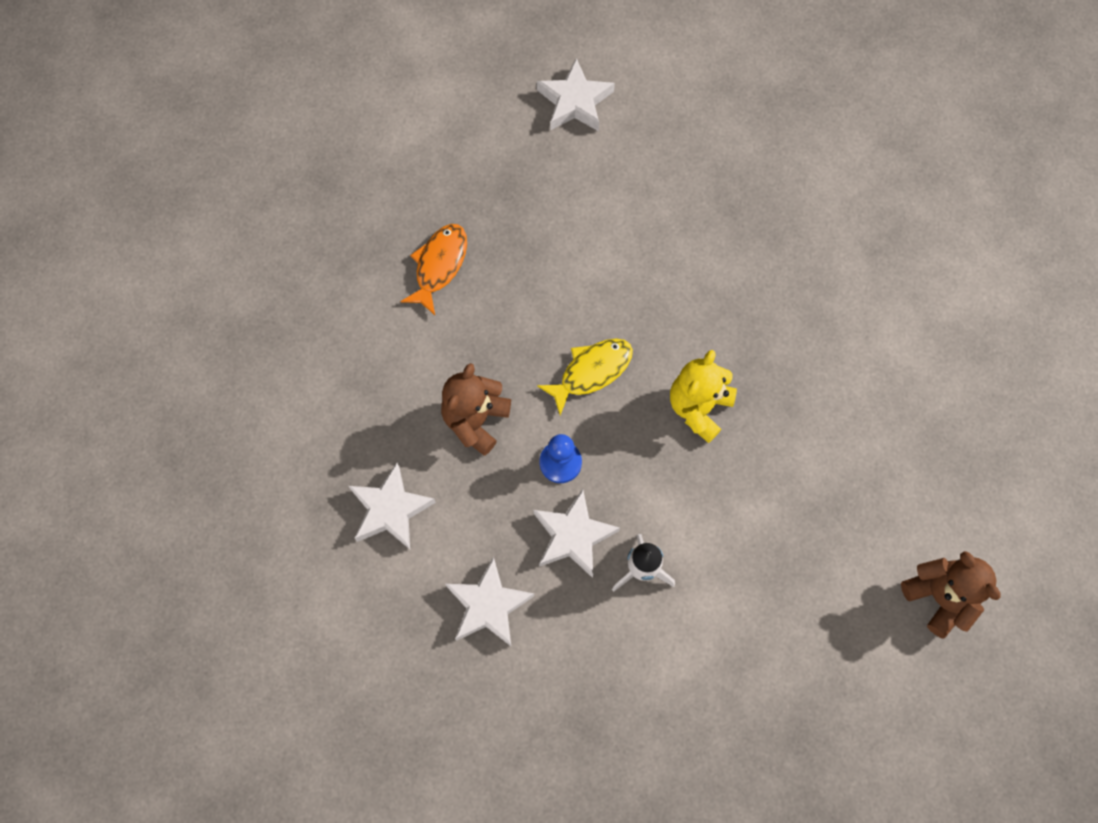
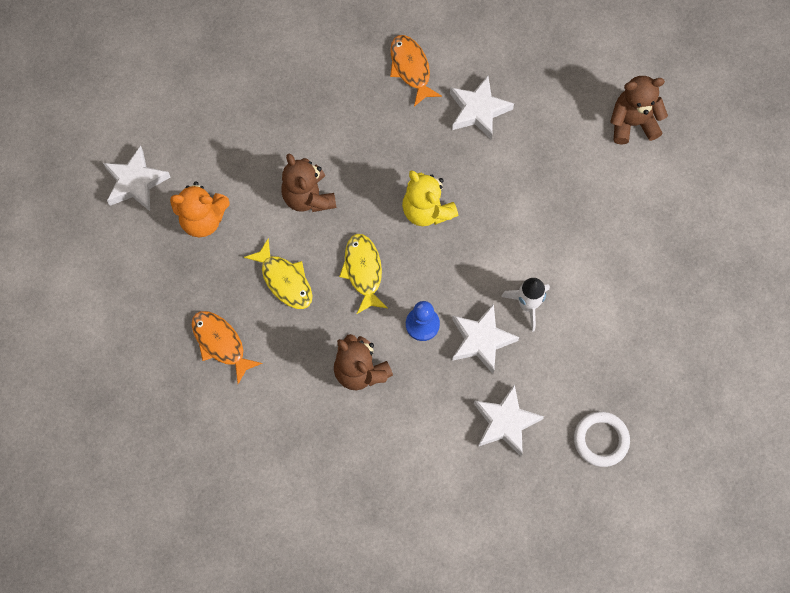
camera: 65 degrees left, 0 degrees up
white star [349,463,436,549] -> white star moved to [450,76,514,140]
none -> orange teddy bear [170,182,230,237]
none -> yellow fish [244,238,313,309]
none -> brown teddy bear [281,153,336,212]
none -> orange fish [390,35,442,107]
none -> white ring [574,412,630,467]

